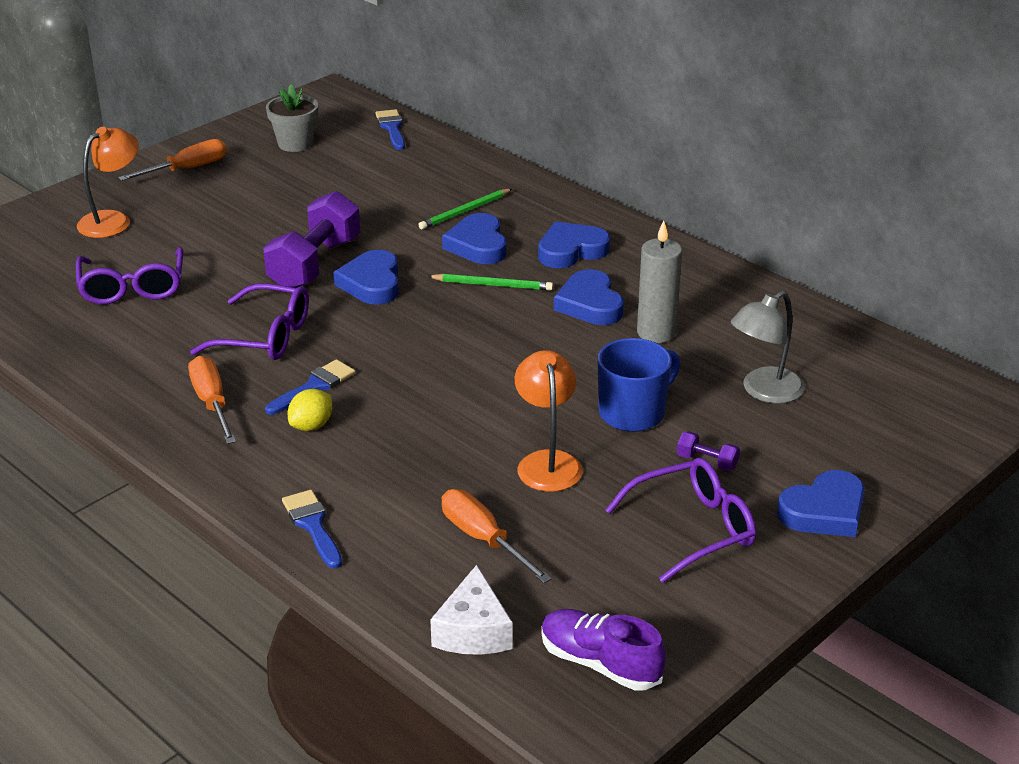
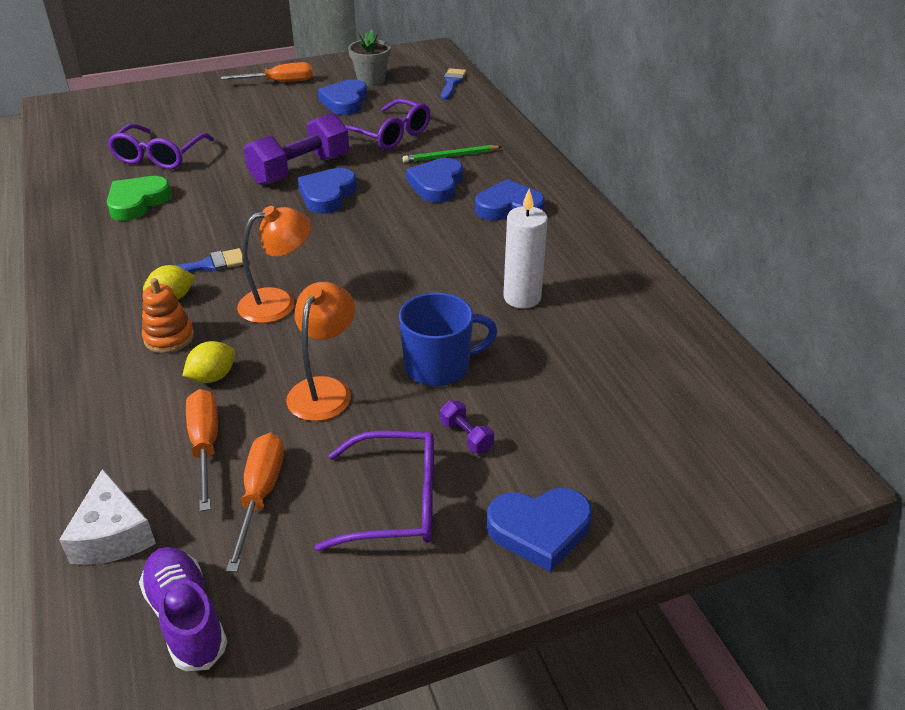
camera: 25 degrees right, 5 degrees up
orange lamp [77,127,139,238] -> orange lamp moved to [237,206,312,323]
orange screwdriver [188,356,236,444] -> orange screwdriver moved to [226,433,284,572]
purple glasses [190,283,309,360] -> purple glasses moved to [344,99,430,150]
blue brush [282,490,342,569] -> none
green pencil [427,274,553,291] -> none
white cheese [430,565,513,655] -> white cheese turned 45 degrees counterclockwise [59,468,156,565]
blue heart [554,269,624,325] -> blue heart moved to [318,79,367,115]
grey candle [637,220,682,343] -> white candle [503,188,548,309]
grey lamp [731,291,805,404] -> none
none -> green heart [107,176,172,221]
none -> orange stacking toy [142,278,194,353]
none -> yellow lemon [182,341,235,383]

